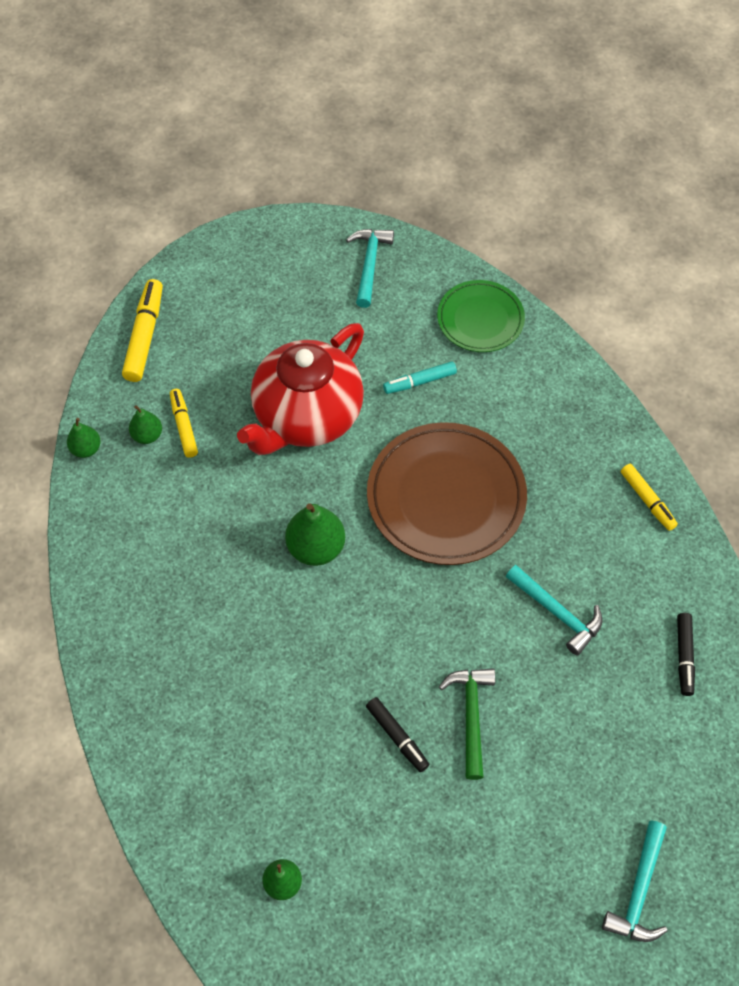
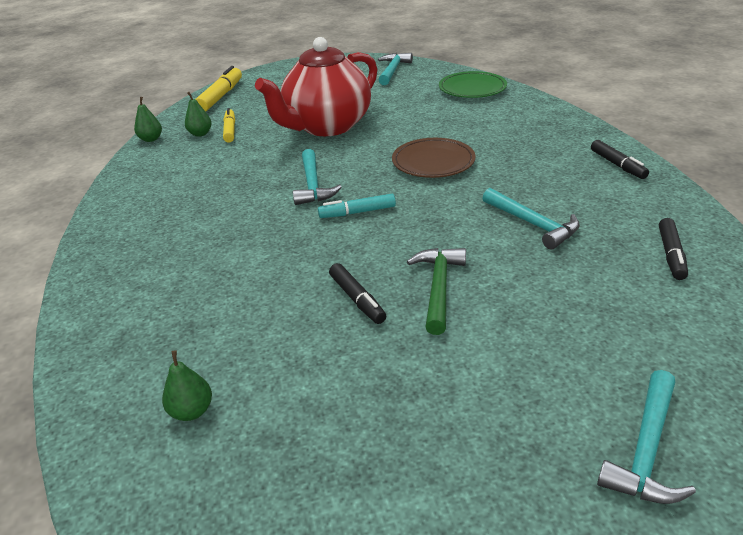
camera: 10 degrees right, 25 degrees down
green pear [285,503,345,566] -> turquoise hammer [293,149,342,205]
brown plate [367,422,527,565] -> brown plate [392,138,476,178], size x0.59
turquoise marker [383,362,457,394] -> turquoise marker moved to [318,194,396,218]
yellow marker [621,464,678,531] -> black marker [591,140,649,179]

